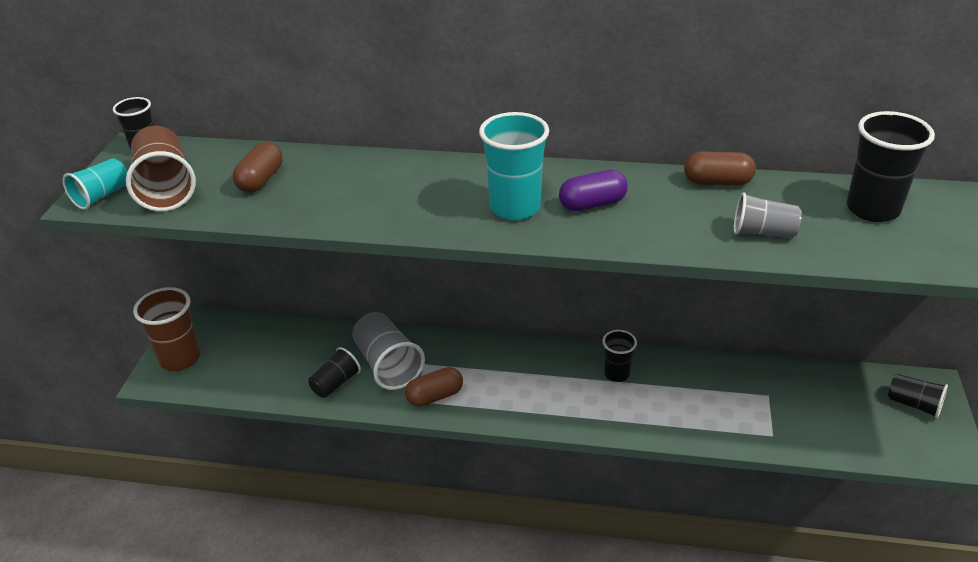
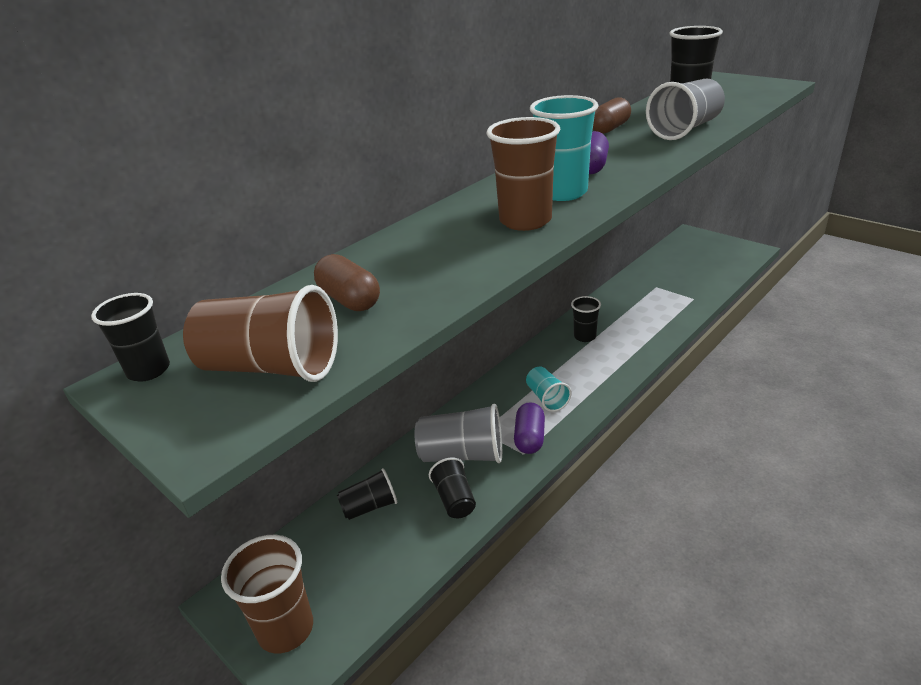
camera: 55 degrees left, 5 degrees down
turquoise cup [63,158,127,210] -> turquoise cup moved to [526,366,572,412]
brown capsule [405,367,463,407] -> purple capsule [514,402,545,454]
grey cup [734,192,802,238] -> grey cup [646,78,725,140], size x1.65
black cup [888,374,948,418] -> black cup moved to [337,468,398,520]
none -> brown cup [487,117,560,231]

